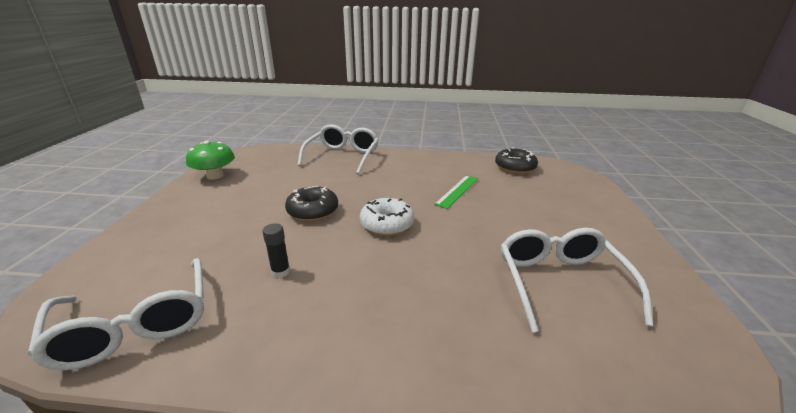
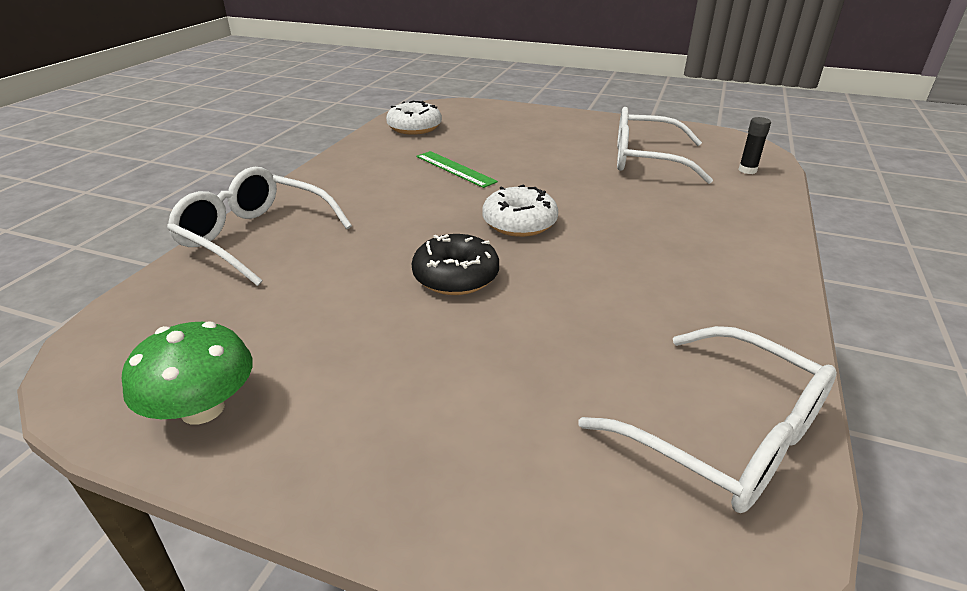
camera: 75 degrees left, 5 degrees up
white glasses [27,258,204,370] -> white glasses turned 60 degrees clockwise [578,326,837,513]
black glue stick [262,223,290,278] -> black glue stick moved to [738,117,771,174]
black donut [495,147,538,174] -> white donut [386,101,442,135]

